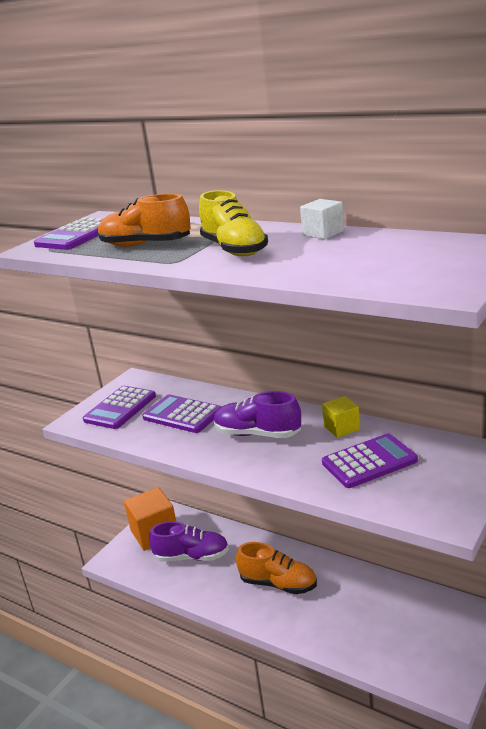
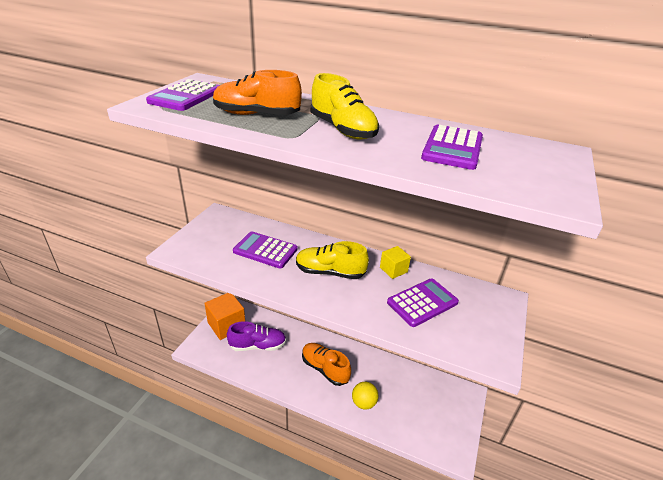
camera: 15 degrees left, 10 degrees up
purple calculator [83,386,156,429] -> purple calculator moved to [421,125,483,170]
purple shoe [214,391,301,438] -> yellow shoe [296,241,369,279]
orange shoe [236,542,317,594] -> orange shoe turned 150 degrees counterclockwise [302,343,351,386]
white cube [300,199,344,240] -> none
none -> yellow ball [352,382,379,410]

